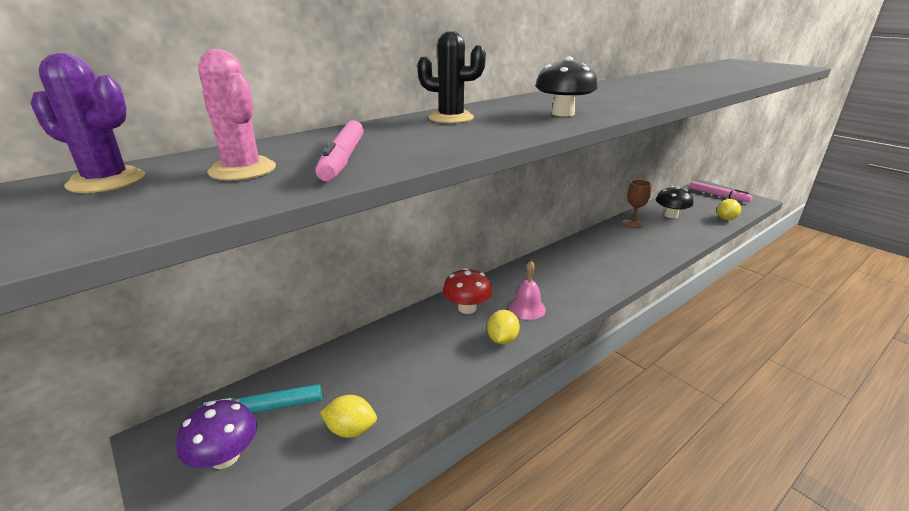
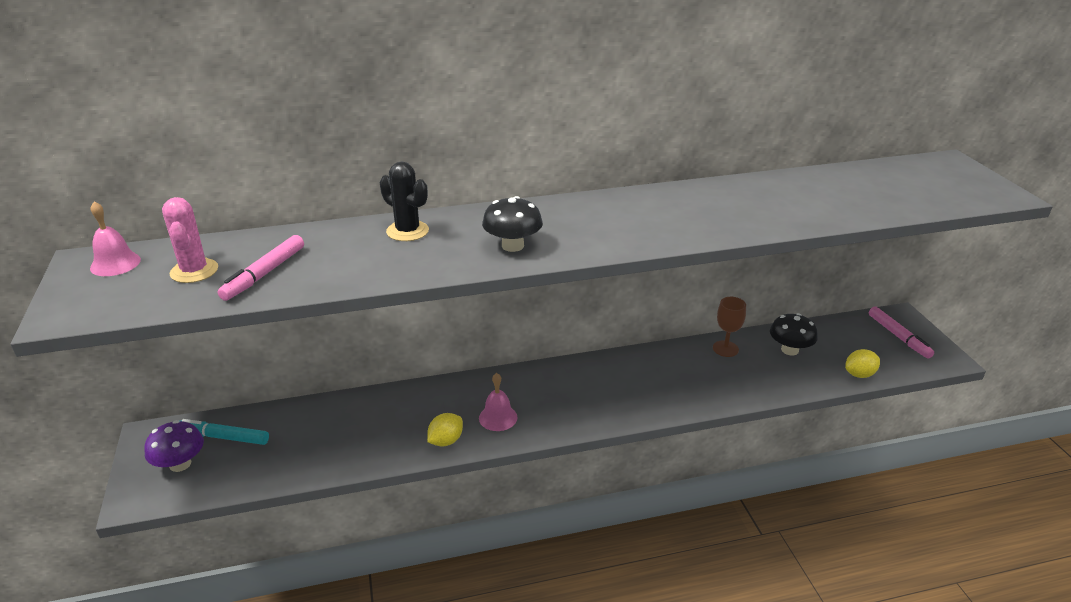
camera: 25 degrees right, 5 degrees up
purple cactus [30,53,145,193] -> pink bell [90,201,141,276]
yellow lemon [320,395,377,438] -> none
red mushroom [443,268,492,314] -> none

